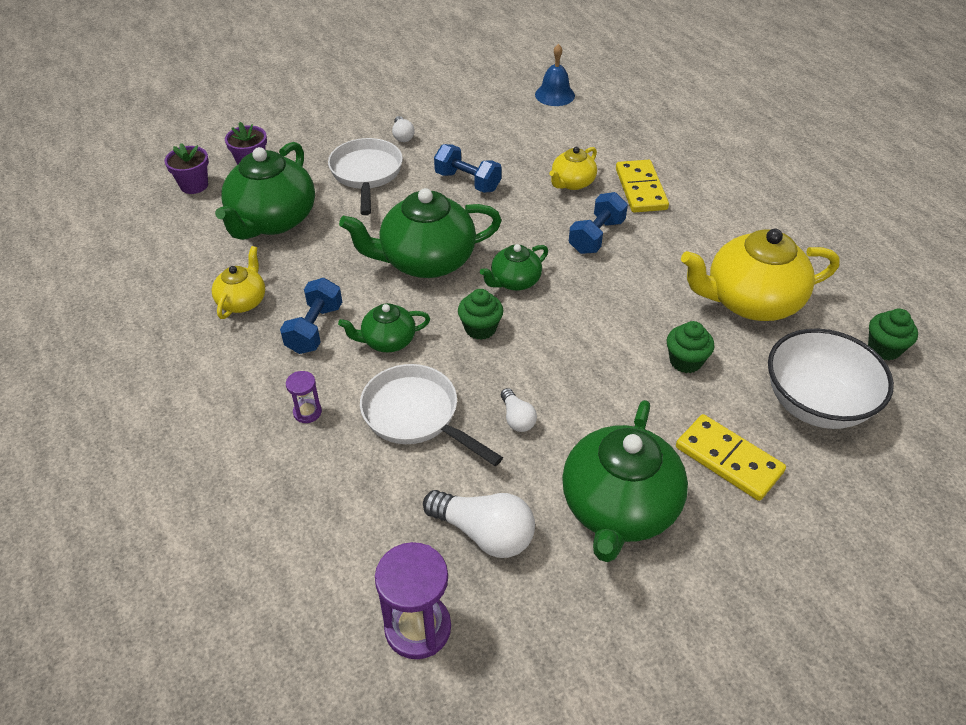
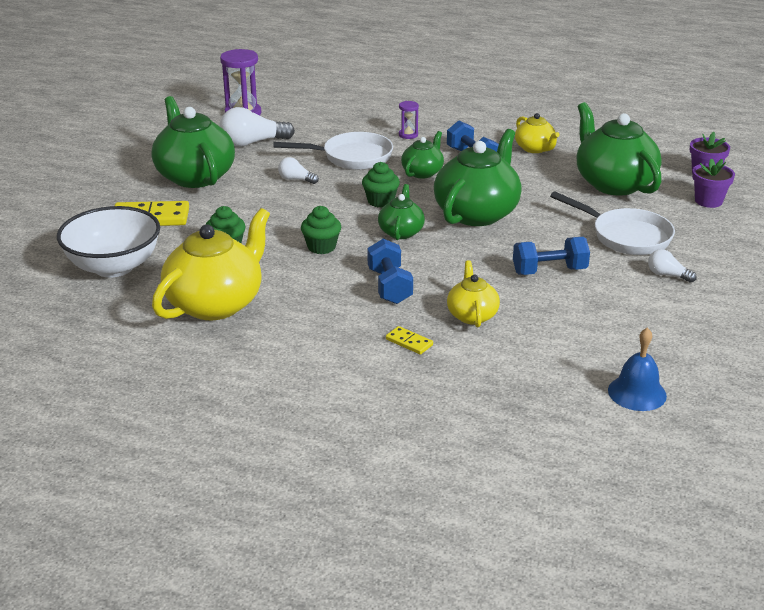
camera: 135 degrees right, 15 degrees down
yellow domino [616,160,669,213] -> yellow domino [386,326,433,355], size x0.50
green cupcake [868,309,918,360] -> green cupcake moved to [301,206,341,254]

